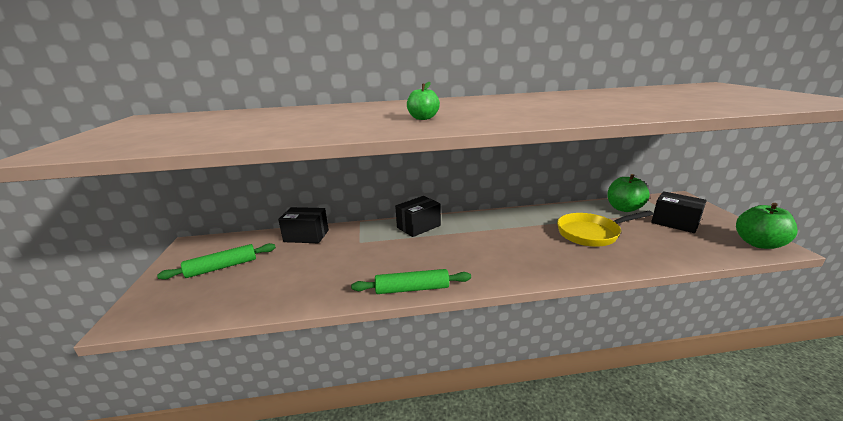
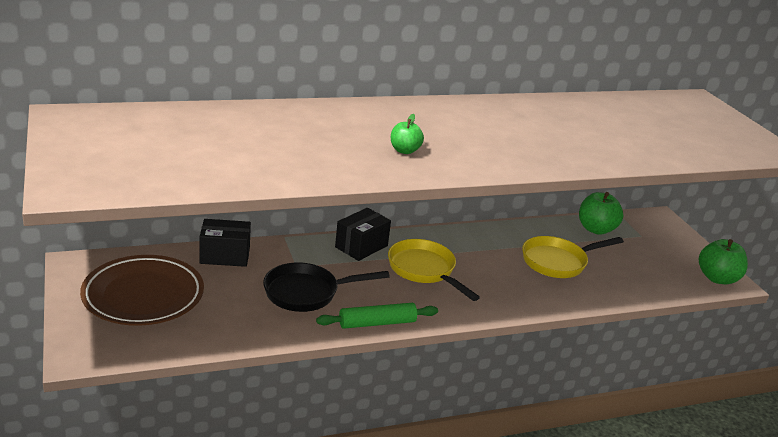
camera: 15 degrees left, 5 degrees up
green rolling pin [157,243,276,280] -> brown plate [80,255,204,326]
black box [651,191,707,233] -> none
none -> black pan [263,262,390,312]
none -> yellow pan [388,239,480,301]

